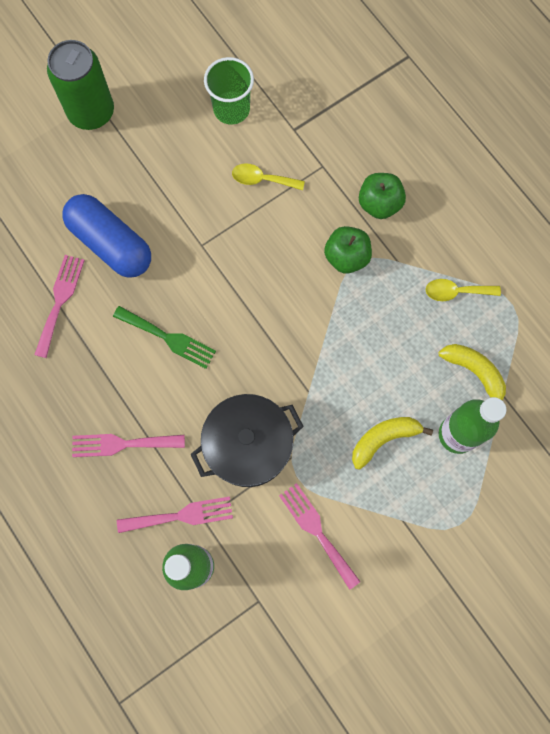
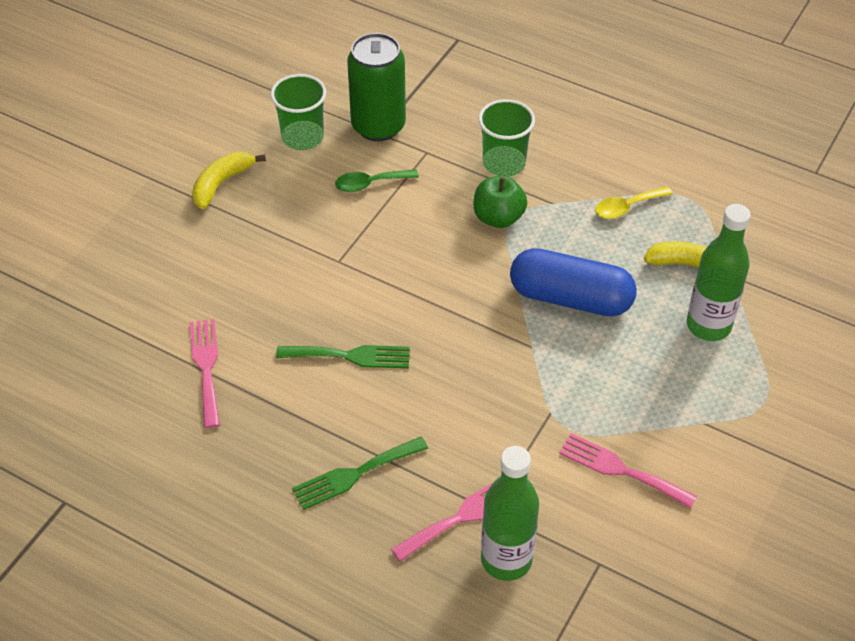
camera: 25 degrees left, 25 degrees down
green can [47,40,114,130] -> green can moved to [347,33,406,141]
blue capsule [62,194,151,278] -> blue capsule moved to [510,248,637,317]
pink fork [72,434,185,457] -> green fork [292,436,428,510]
black pot [191,394,304,487] -> none
yellow spoon [232,164,305,190] -> green spoon [335,169,419,192]
yellow banana [352,417,433,470] -> yellow banana moved to [192,151,266,209]
green apple [359,173,406,219] -> green cup [479,99,535,176]

